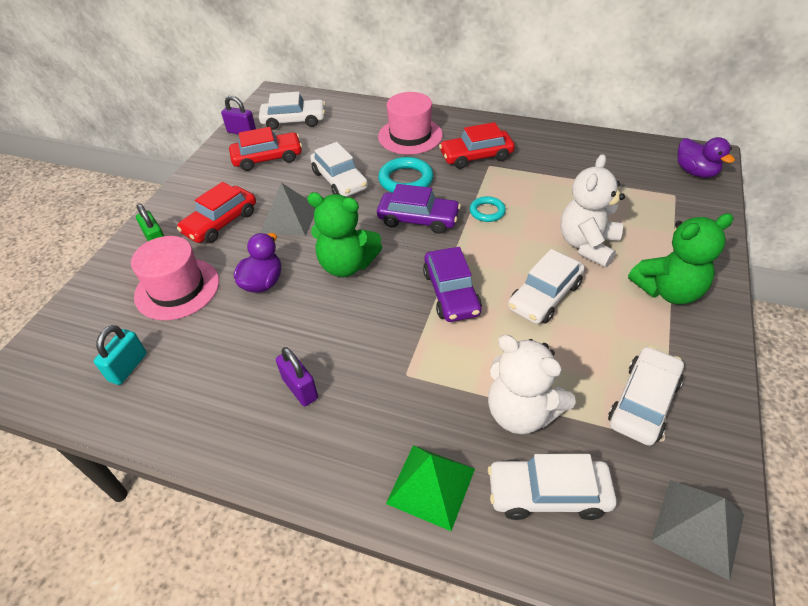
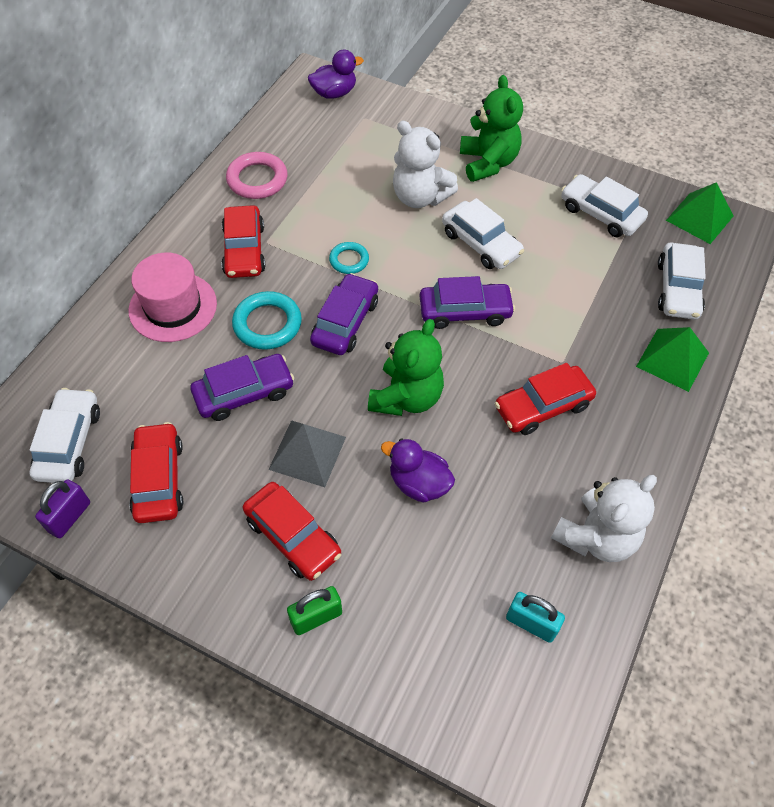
camera: 85 degrees left, 10 degrees up
pink hat [131,236,219,320] -> none
purple padlock [276,347,318,406] -> none
white car [310,142,368,197] -> purple car [191,354,294,421]
white teddy bear [488,335,576,434] -> white teddy bear moved to [551,475,657,562]
grey pyramid [651,480,744,581] -> green pyramid [666,182,734,244]
none -> pink ring [226,152,288,199]
none -> red car [495,363,596,435]

